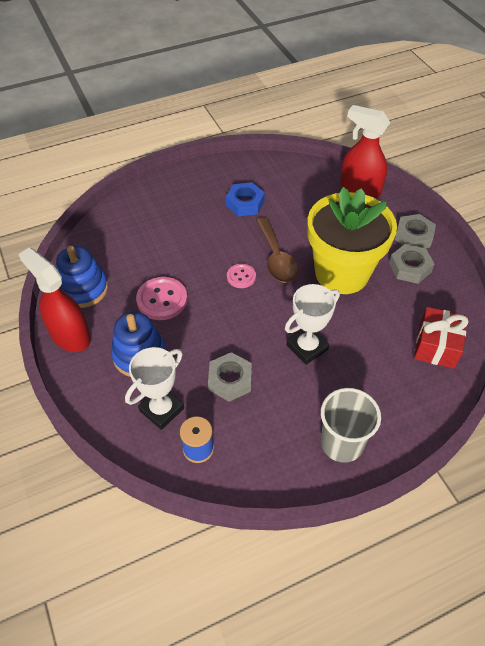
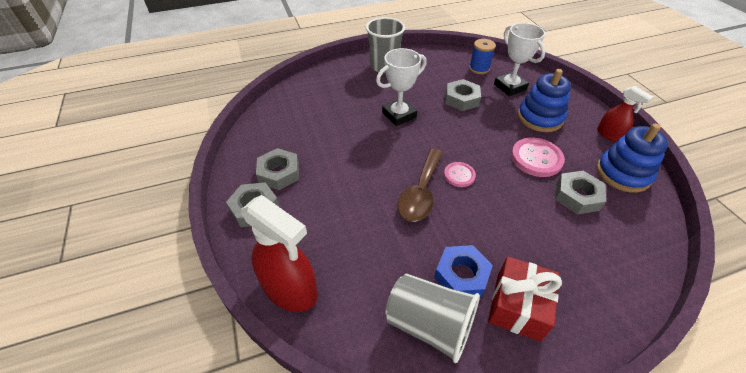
camera: 175 degrees left, 5 degrees down
red spray bottle [18,247,91,352] -> red spray bottle [597,86,653,142], size x0.57
white trophy [125,347,184,430] -> white trophy turned 75 degrees counterclockwise [494,23,545,96]
brown spoon [256,217,298,283] -> brown spoon turned 150 degrees counterclockwise [398,149,443,222]
yellow flower pot [307,187,397,294] -> none
red gift [414,307,469,369] -> red gift moved to [488,256,562,341]
none -> grey cup [385,273,480,363]
none -> grey nut [556,171,606,214]

